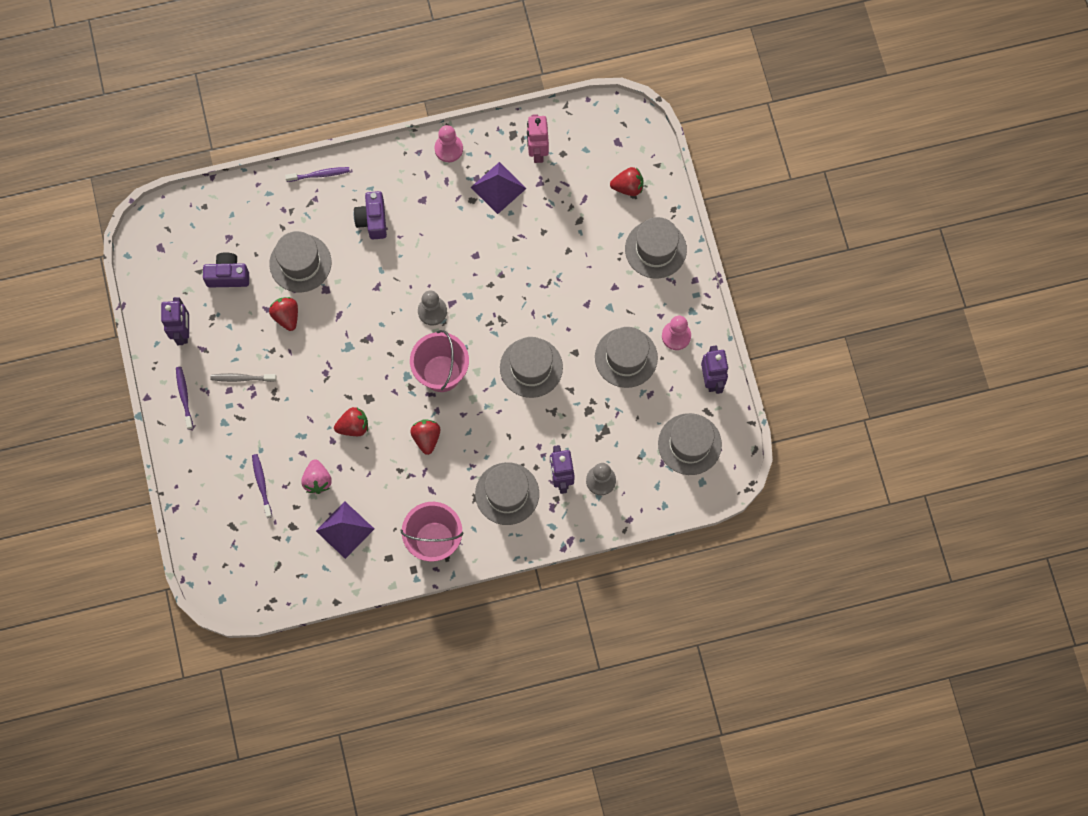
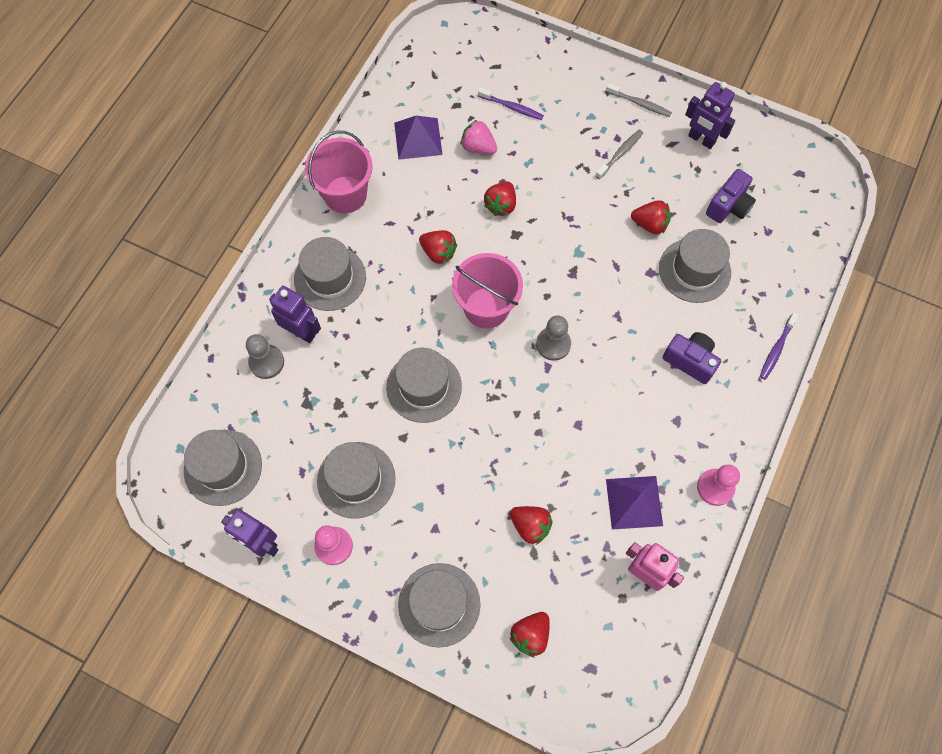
camera: 130 degrees right, 5 degrees down
purple toothbrush [176,367,193,430] -> grey toothbrush [606,83,672,117]
none -> red strawberry [510,506,553,545]

